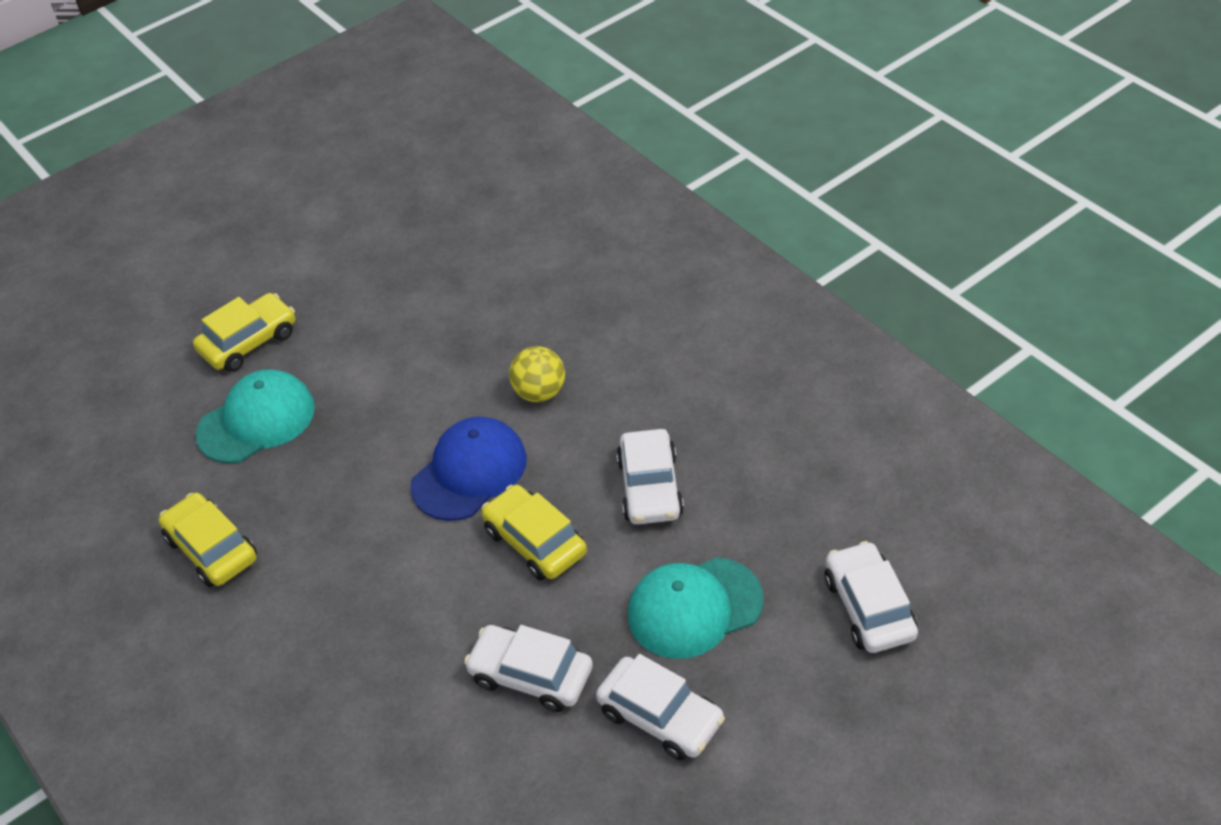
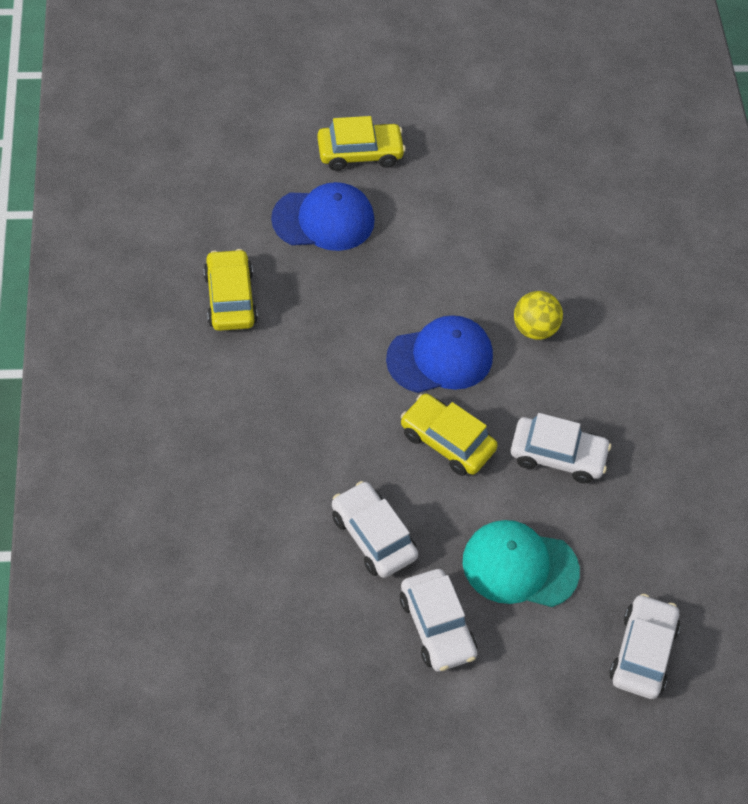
camera: 25 degrees right, 10 degrees up
turquoise cap [195,369,315,463] -> blue cap [271,182,375,251]
yellow car [481,484,587,581] -> yellow car turned 45 degrees counterclockwise [401,394,498,476]
white car [616,429,684,525] -> white car turned 105 degrees counterclockwise [511,413,611,483]

